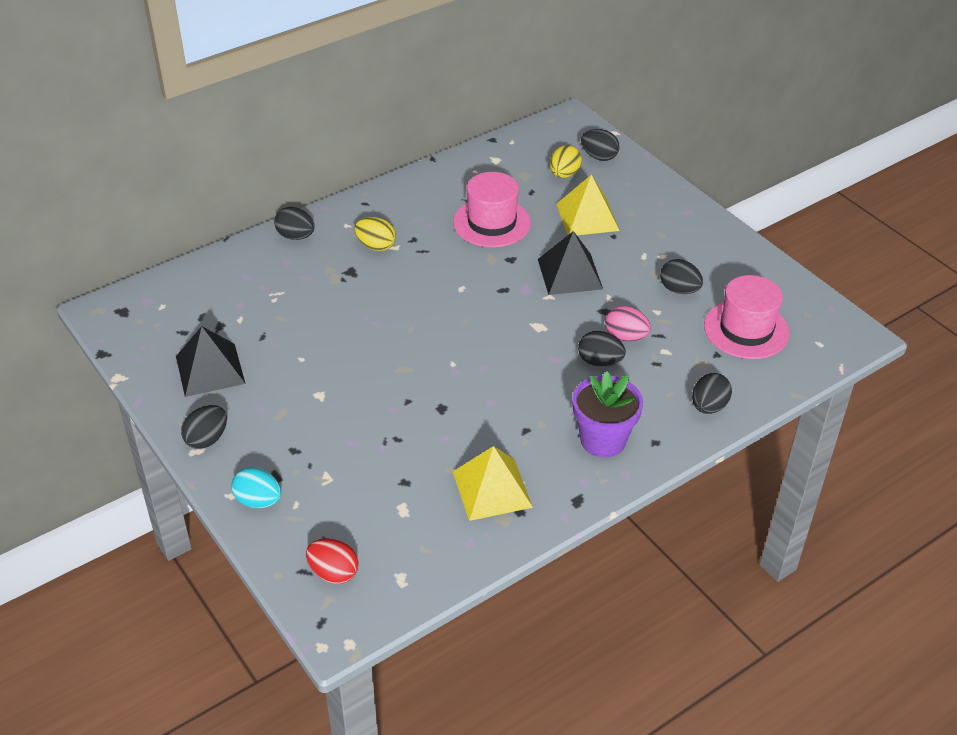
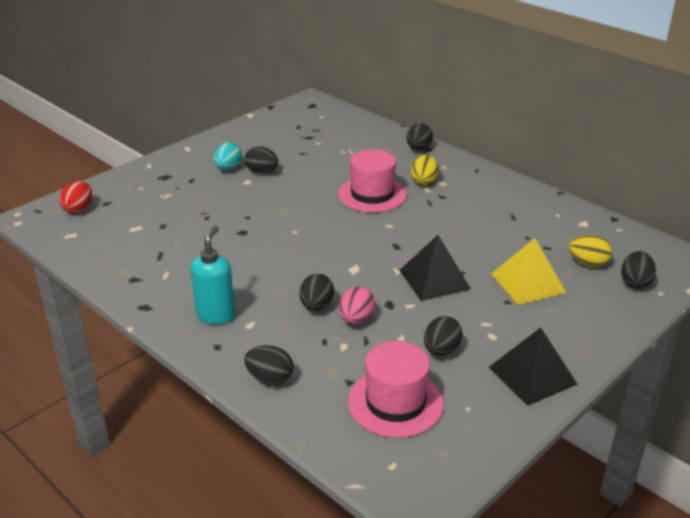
camera: 80 degrees right, 10 degrees down
black pyramid [176,326,246,397] -> black pyramid moved to [489,327,577,406]
black egg [181,405,227,449] -> black egg moved to [244,146,278,174]
turquoise egg [231,467,281,508] -> turquoise egg moved to [214,142,242,170]
pink hat [453,172,531,247] -> pink hat moved to [338,149,407,213]
yellow pyramid [453,446,533,521] -> none
purple flower pot [572,371,643,457] -> turquoise soap dispenser [190,226,235,325]

